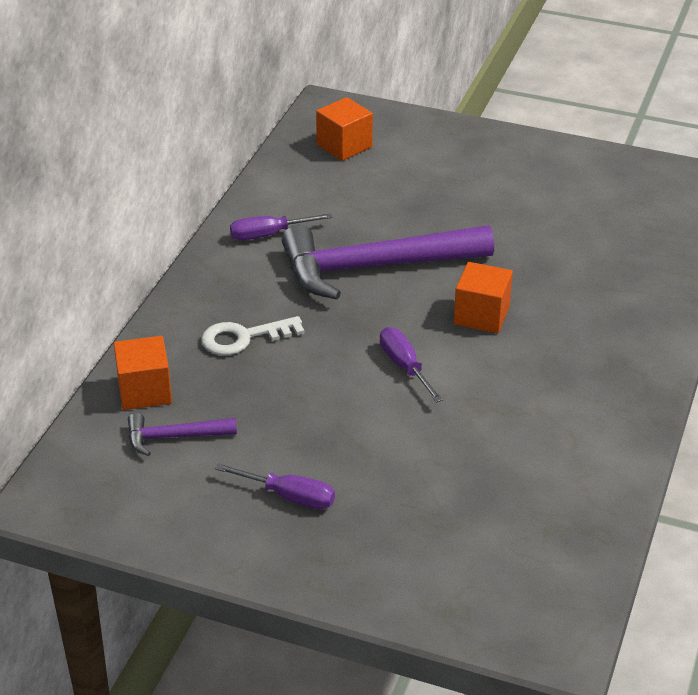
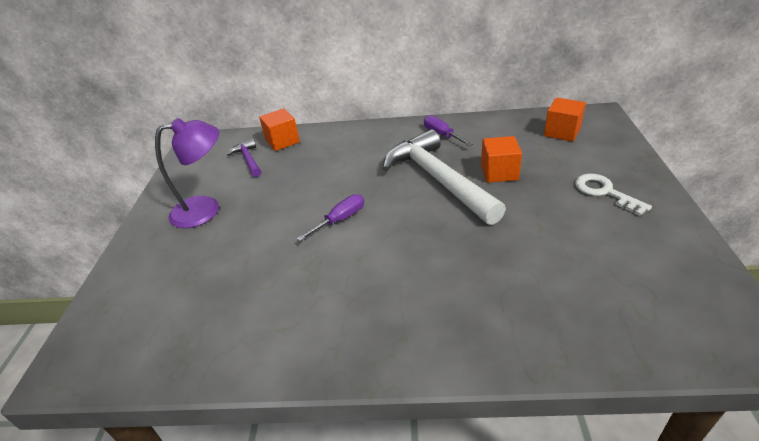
camera: 75 degrees right, 0 degrees up
white key [201,316,305,355] -> white key moved to [575,174,652,216]
purple screwdriver [215,463,335,509] -> purple lamp [155,118,219,228]
purple hammer [282,225,494,300] -> white hammer [383,129,506,225]
orange cube [454,262,513,334] -> orange cube moved to [481,136,522,183]

